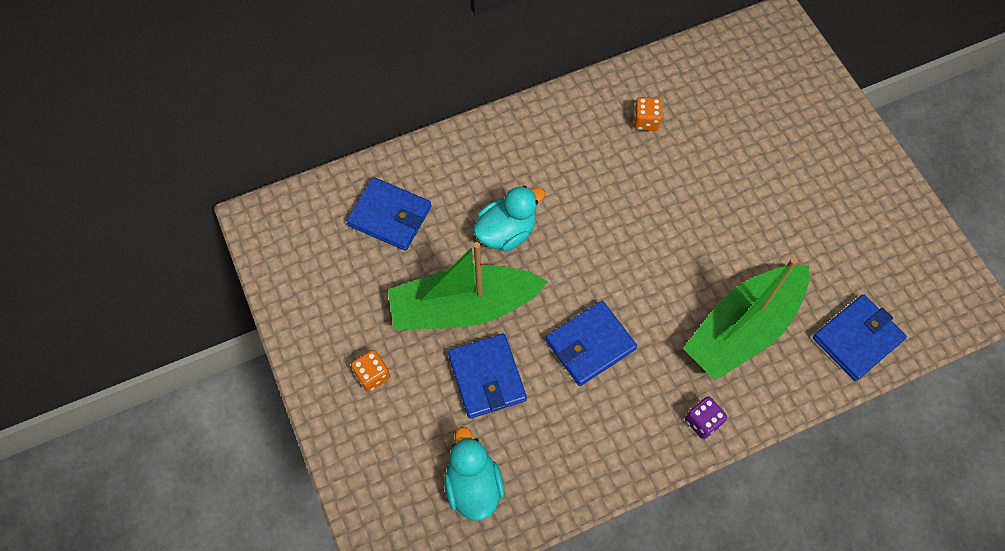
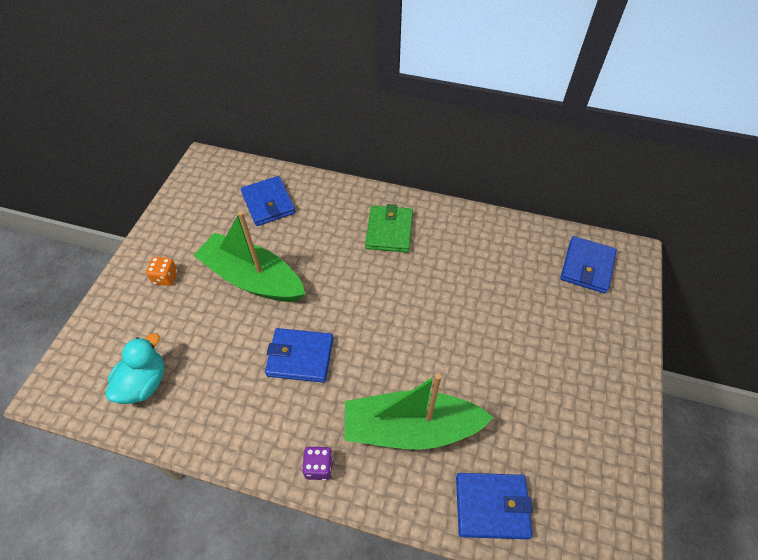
camera: 40 degrees right, 10 degrees down
blue wallet [448,334,527,419] -> blue wallet moved to [560,236,617,293]
turquoise duck [473,186,545,252] -> none
orange dice [633,97,663,131] -> none
none -> green wallet [365,204,413,253]

